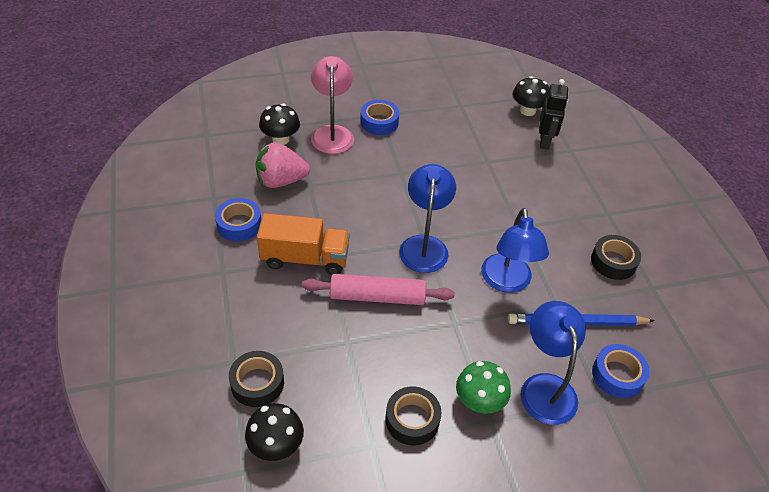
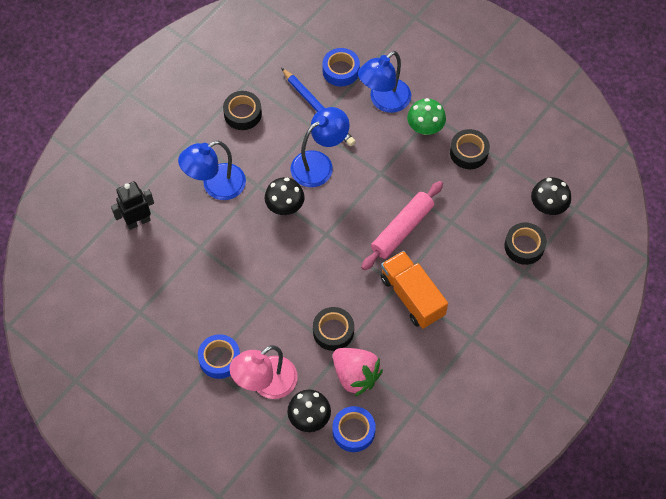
camera: 125 degrees left, 15 degrees up
blue tape [215,198,261,242] -> blue tape moved to [332,406,376,452]
pink rolling pin [302,274,454,305] -> pink rolling pin turned 75 degrees clockwise [361,181,443,270]
blue lamp [399,164,456,273] -> blue lamp moved to [178,140,246,200]
black mushroom [513,76,549,116] -> black mushroom moved to [264,177,305,215]
none -> black tape [313,307,354,351]

